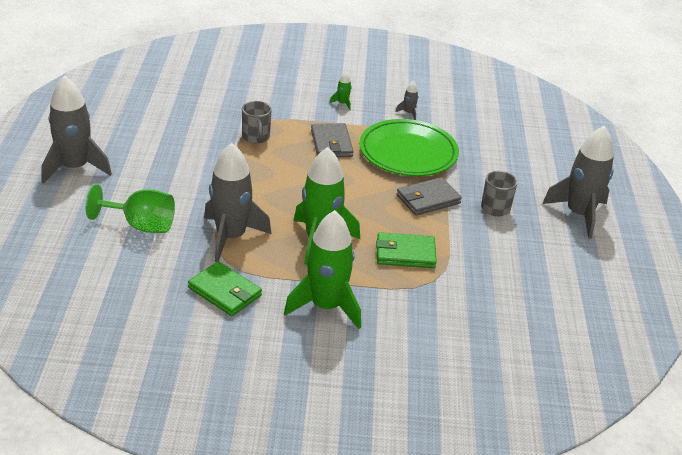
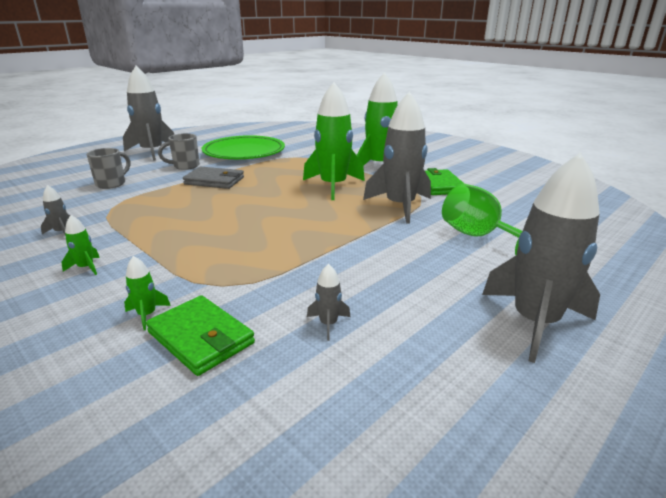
camera: 135 degrees left, 10 degrees down
grey mug [242,101,272,143] -> grey mug moved to [86,148,130,189]
grey wallet [311,123,354,157] -> none
green plate [359,119,459,176] -> green plate moved to [202,135,285,159]
green wallet [376,232,437,268] -> green wallet moved to [146,295,255,376]
none -> green rocket [124,256,171,330]
none -> grey rocket [307,264,350,341]

